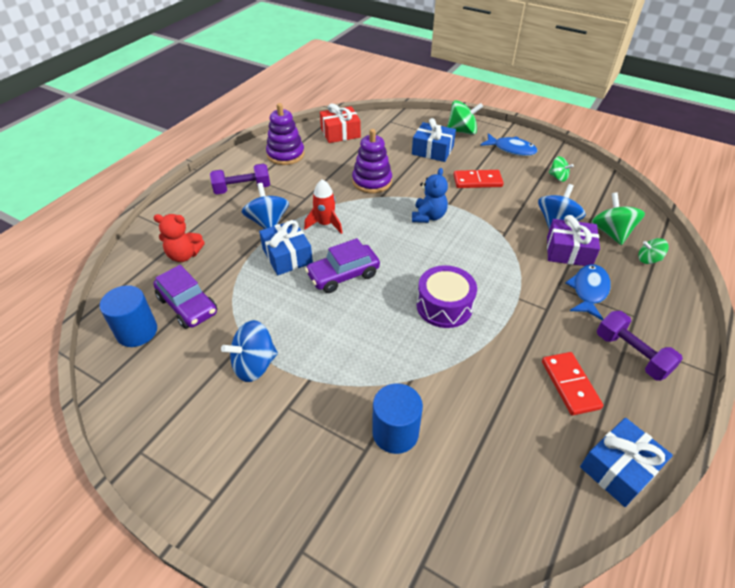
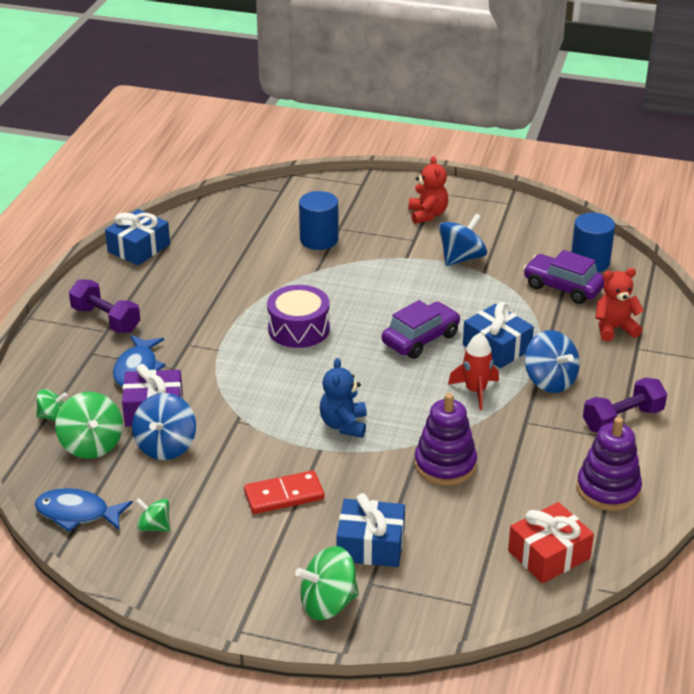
camera: 165 degrees right, 10 degrees down
blue fish [480,133,537,156] -> blue fish moved to [35,488,133,532]
red domino [542,352,603,415] -> none
none -> red teddy bear [409,156,448,224]

